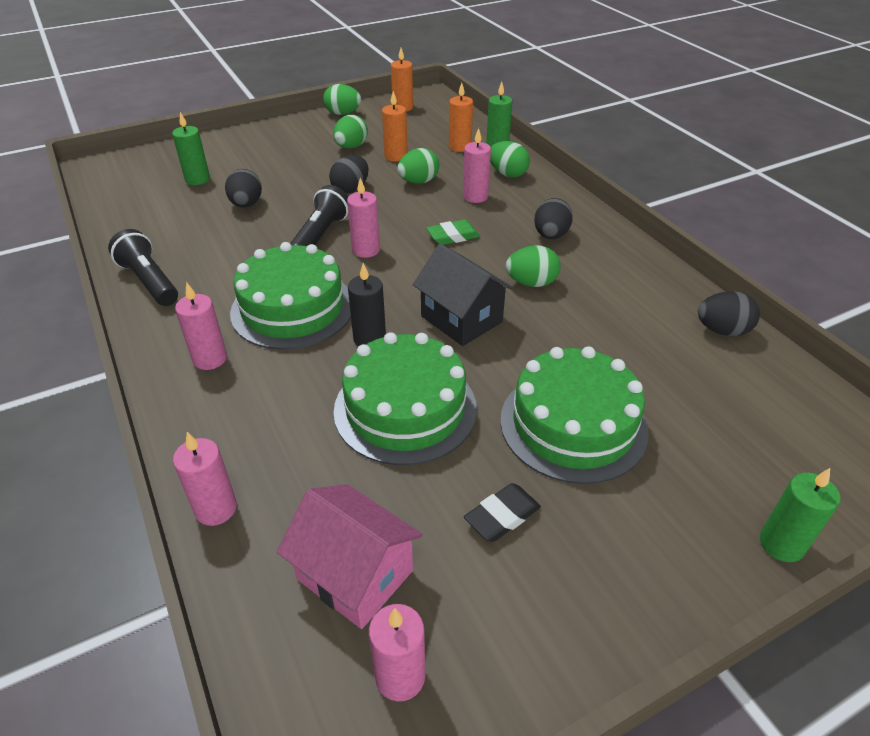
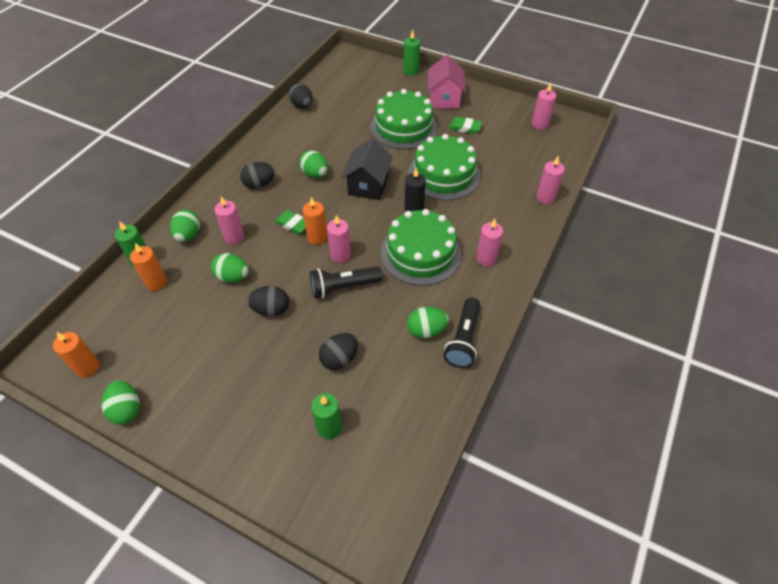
camera: 125 degrees left, 10 degrees up
pink house [277,484,423,629] -> pink house moved to [428,55,466,109]
green egg [333,115,368,149] -> green egg moved to [407,307,449,338]
orange candle [382,91,408,162] -> orange candle moved to [303,197,327,245]
black eraser [464,483,541,542] -> green eraser [449,117,482,134]

